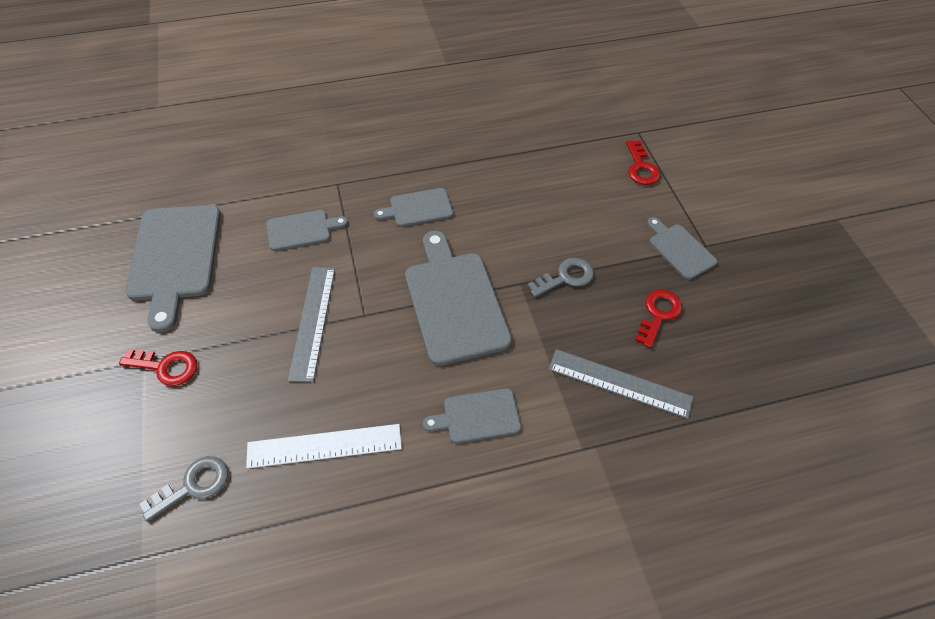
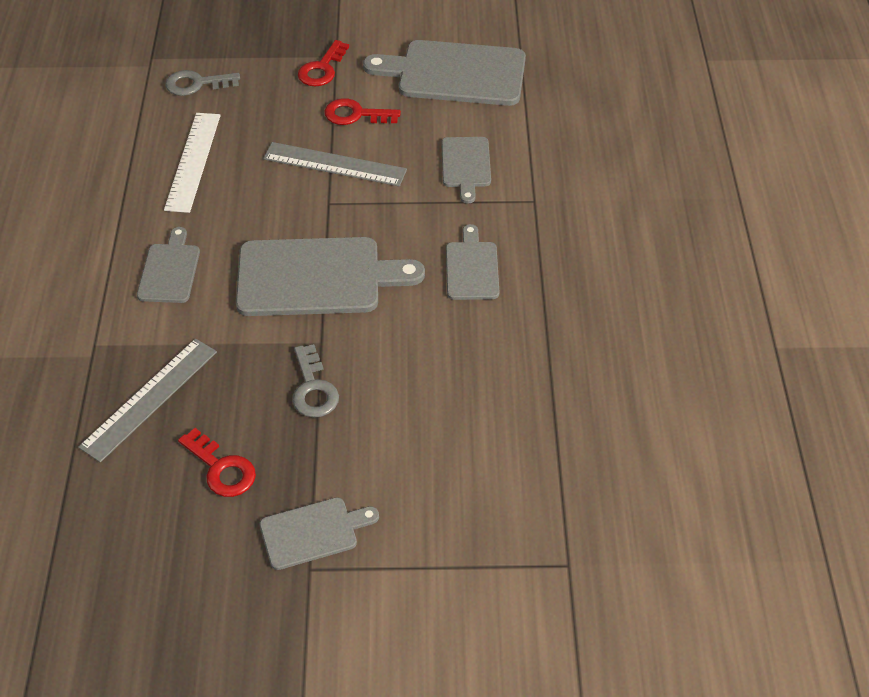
camera: 105 degrees right, 5 degrees down
grey key [140,456,228,522] -> grey key turned 105 degrees clockwise [165,70,240,96]
red key [626,140,660,185] -> red key moved to [324,98,401,125]

